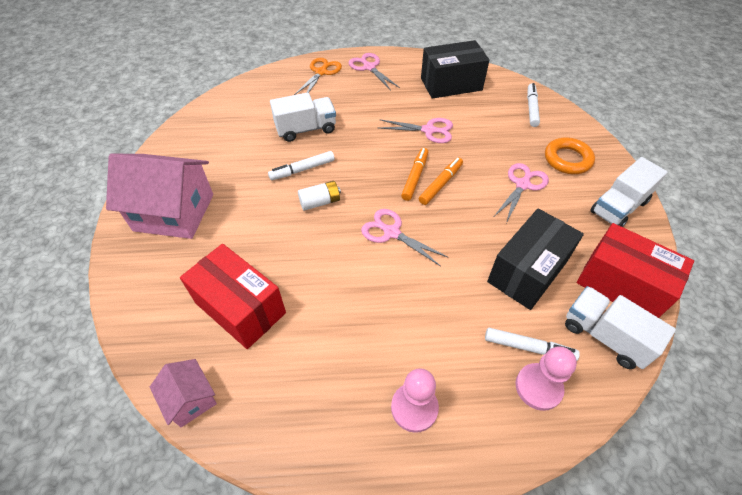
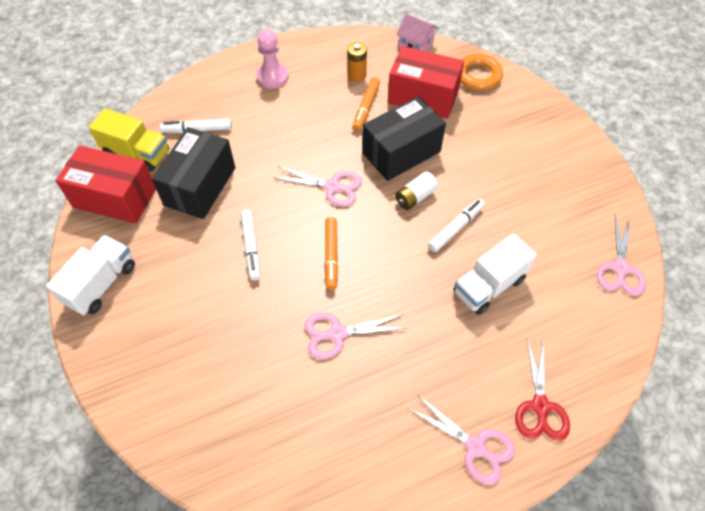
camera: 160 degrees right, 5 degrees up
pink house [106,154,213,239] -> none
orange scissors [294,58,342,95] -> red scissors [515,338,570,441]
orange marker [419,158,463,205] -> orange marker moved to [353,77,380,131]
black box [421,40,489,99] -> black box moved to [362,96,446,181]
pink scissors [494,163,549,223] -> pink scissors moved to [597,215,646,296]
pink pawn [516,346,577,411] -> none
white marker [527,83,540,127] -> white marker moved to [241,210,260,280]
orange ring [545,137,595,174] -> orange ring moved to [460,54,503,91]
white truck [565,286,676,369] -> yellow truck [88,108,169,172]
none -> orange battery [347,42,367,82]

